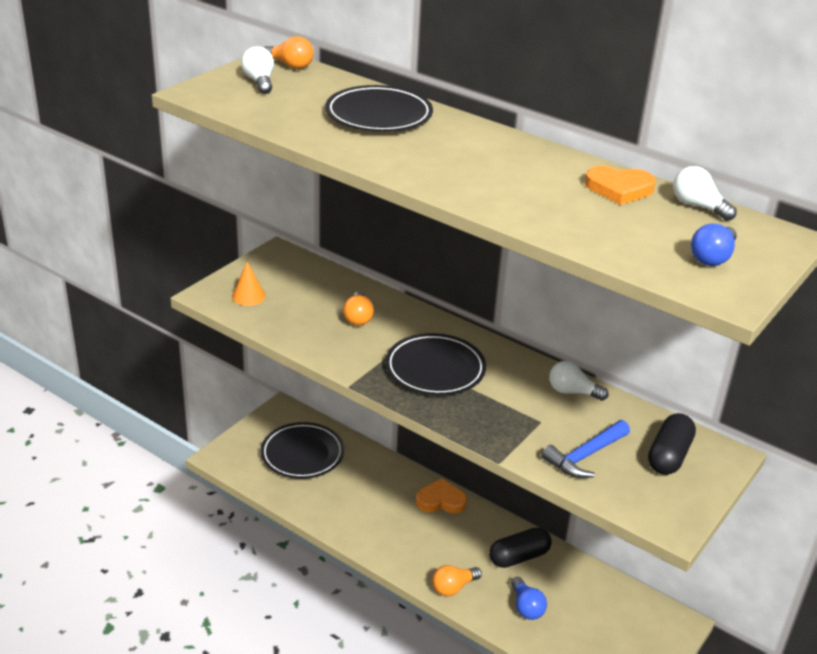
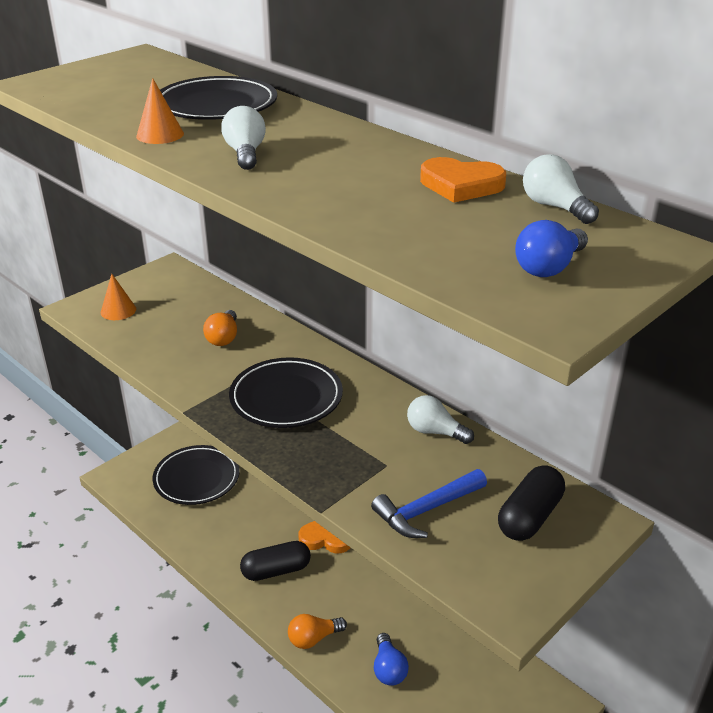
camera: 10 degrees right, 0 degrees up
white light bulb [241,46,274,94] -> white light bulb moved to [221,106,266,170]
orange light bulb [264,36,314,69] -> none
black capsule [489,527,552,568] -> black capsule moved to [240,541,311,581]
none -> orange cone [136,78,184,144]

